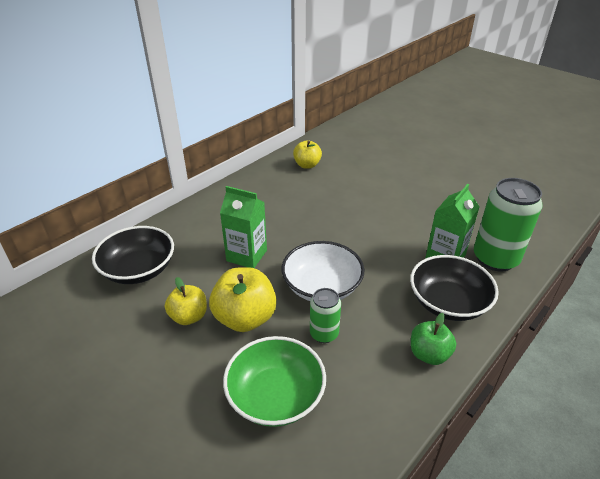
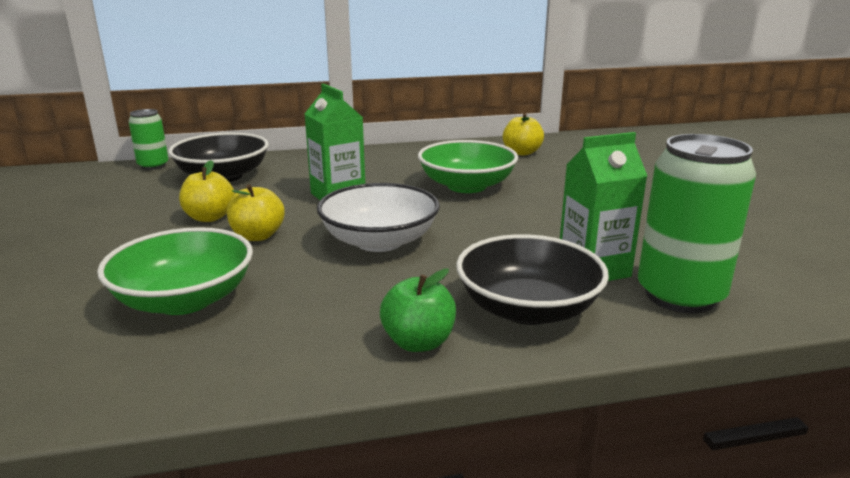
camera: 35 degrees right, 15 degrees down
yellow apple [209,267,277,332] -> yellow apple [227,184,285,241], size x0.63
green can [310,288,341,343] -> green can moved to [128,109,169,170]
none -> green bowl [418,140,518,193]

